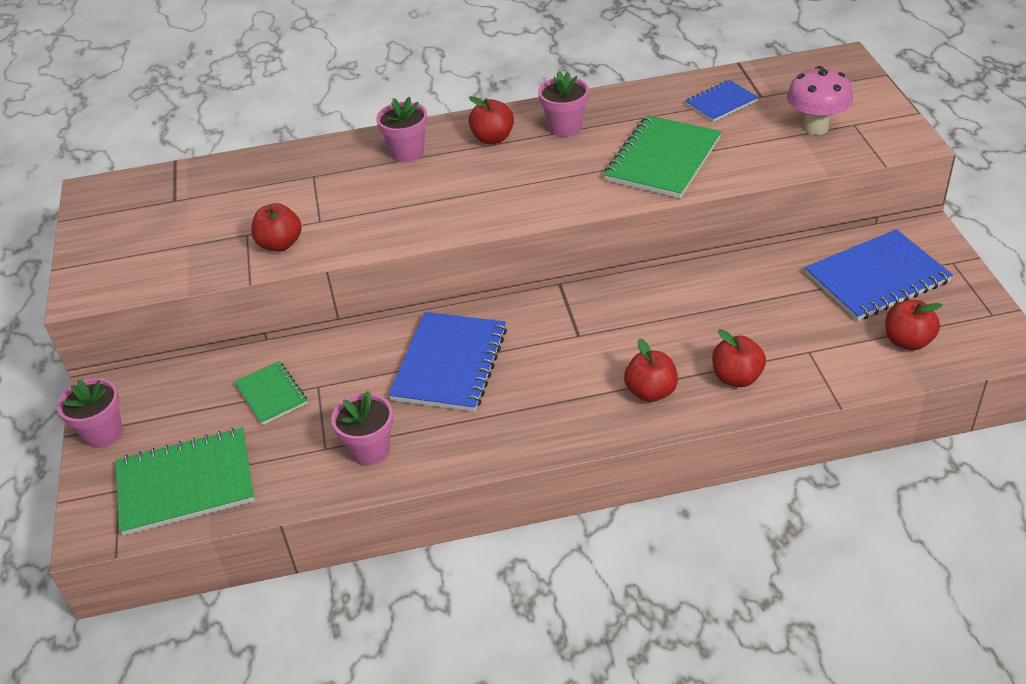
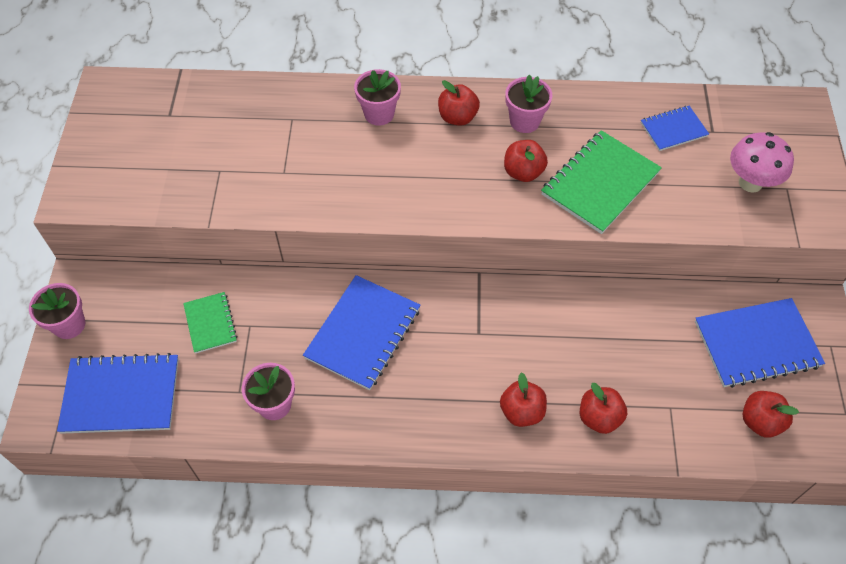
camera: 10 degrees right, 15 degrees up
green notebook [116,428,255,536] -> blue notebook [57,353,179,434]
red apple [251,203,302,252] -> red apple moved to [504,140,548,182]

